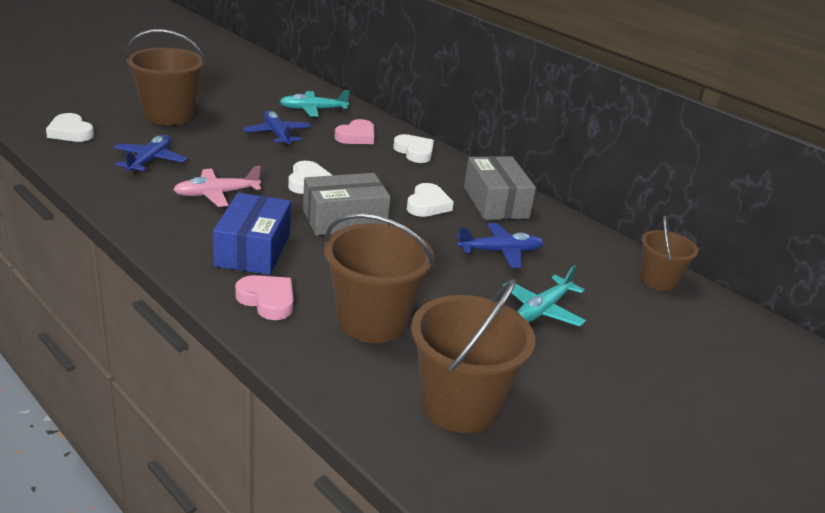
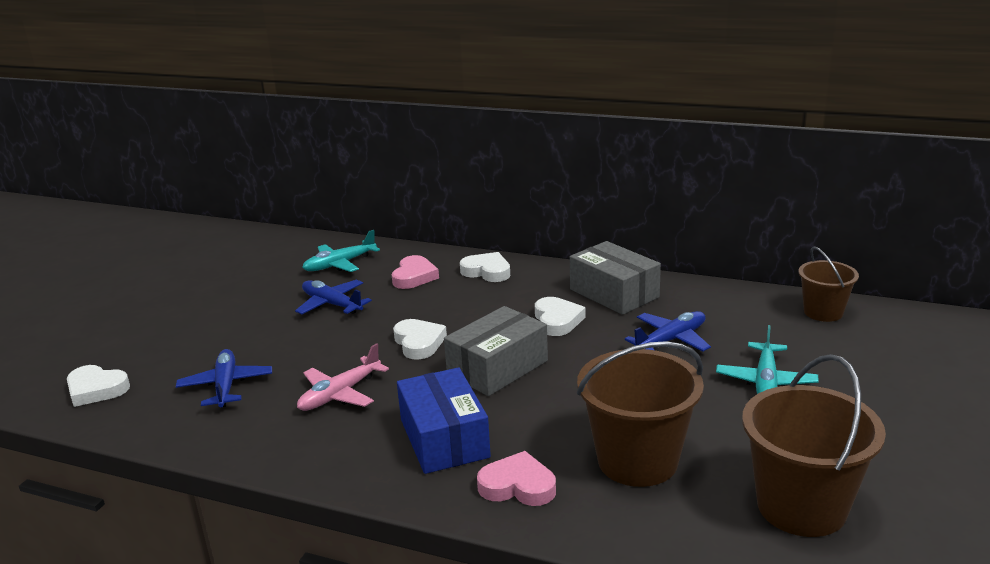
camera: 20 degrees left, 5 degrees down
brown bucket [125,29,206,125] -> none

